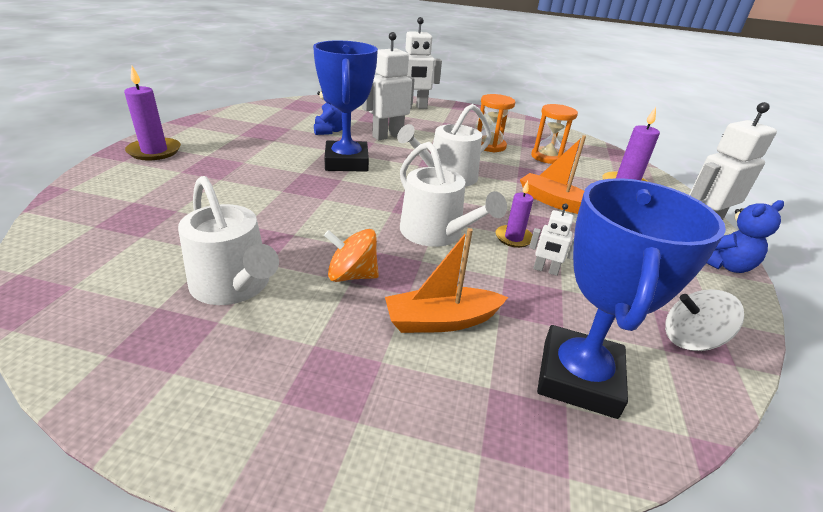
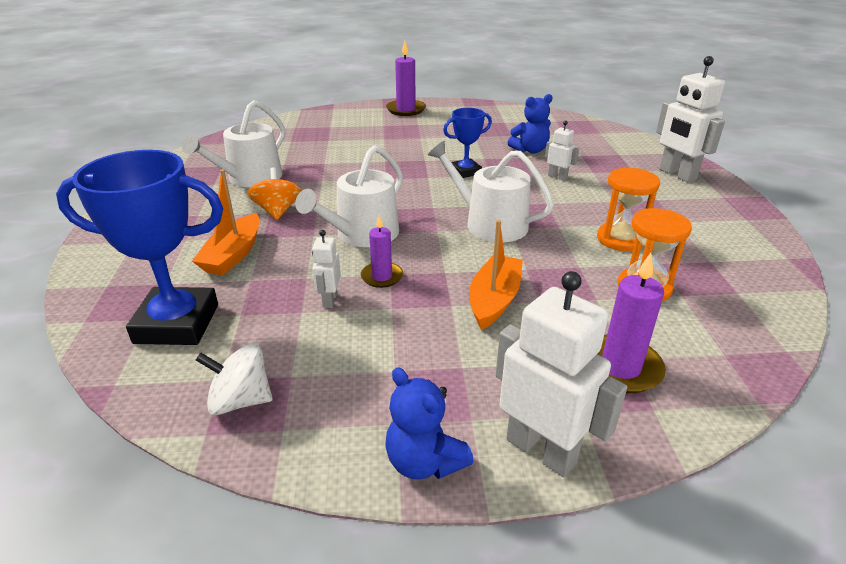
camera: 75 degrees right, 0 degrees up
blue trophy [313,40,378,172] -> blue trophy [443,108,492,178], size x0.54
white robot [362,32,415,140] -> white robot [545,121,579,181], size x0.50
orange boat [385,228,508,333] -> orange boat turned 135 degrees counterclockwise [192,169,259,276]
white spinning top [665,289,744,351] -> white spinning top turned 75 degrees counterclockwise [196,343,272,415]

